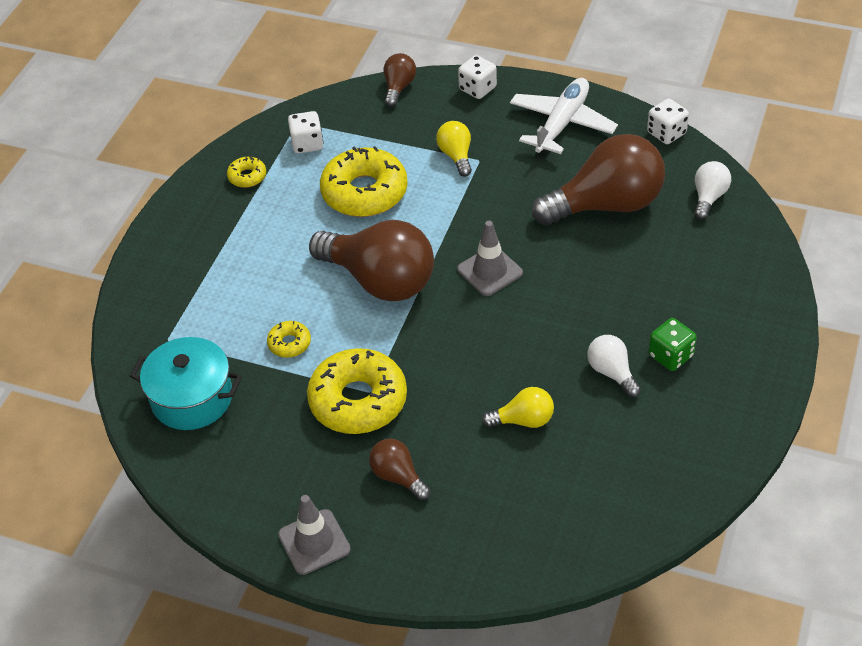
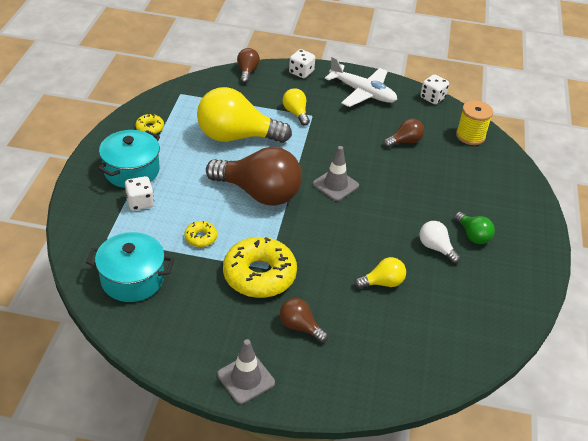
camera: 15 degrees left, 5 degrees down
white dice [288,111,323,154] -> white dice moved to [125,176,154,211]
yellow donut [320,146,408,217] -> yellow light bulb [197,87,292,143]
white plane [510,78,618,154] -> white plane turned 105 degrees clockwise [325,56,397,107]
brown light bulb [532,134,665,225] -> brown light bulb [383,118,424,148], size x0.47
green dice [648,318,697,371] -> green light bulb [454,212,495,244]
white light bulb [694,161,731,220] -> yellow spool [456,100,493,145]
none -> turquoise pot [98,130,160,188]

